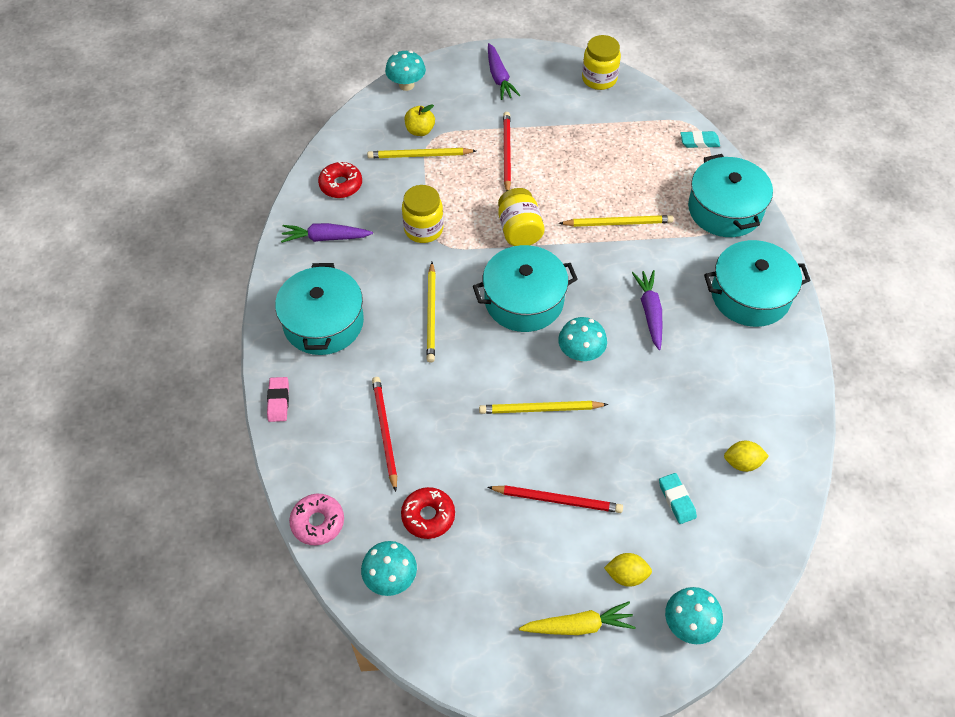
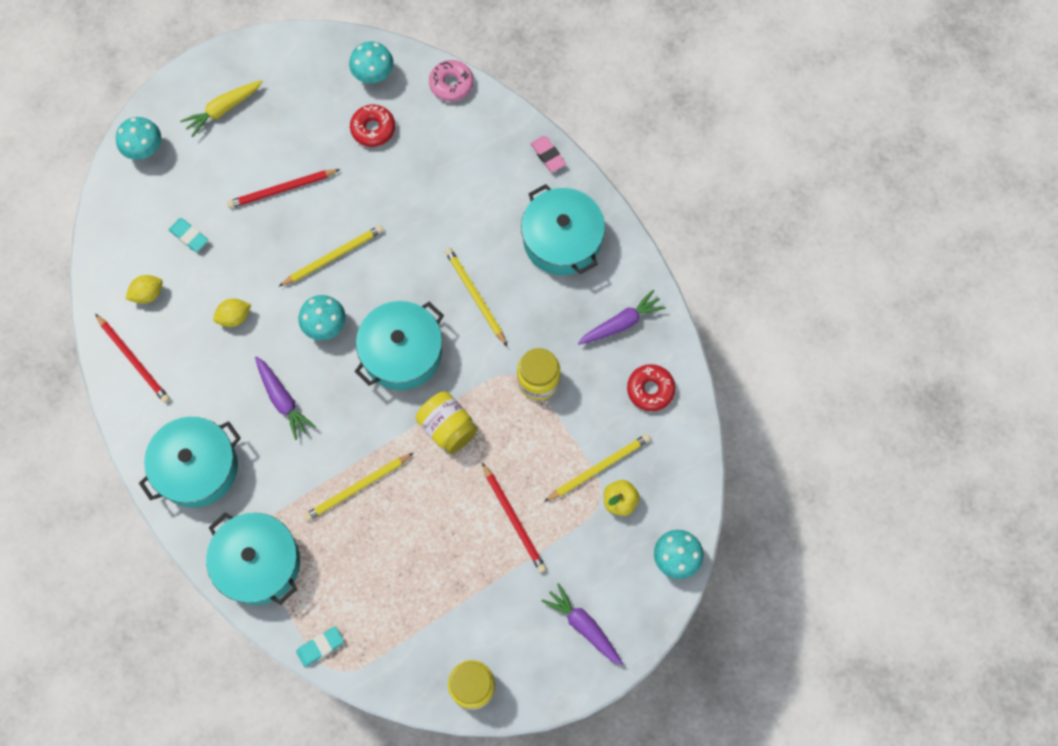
camera: 150 degrees right, 15 degrees up
red pencil [372,377,397,492] -> red pencil moved to [95,314,170,403]
yellow lemon [604,553,652,587] -> yellow lemon moved to [213,299,251,327]

